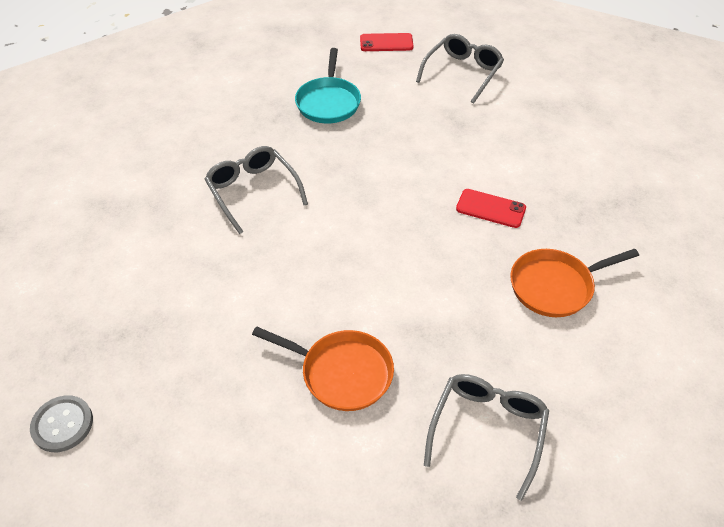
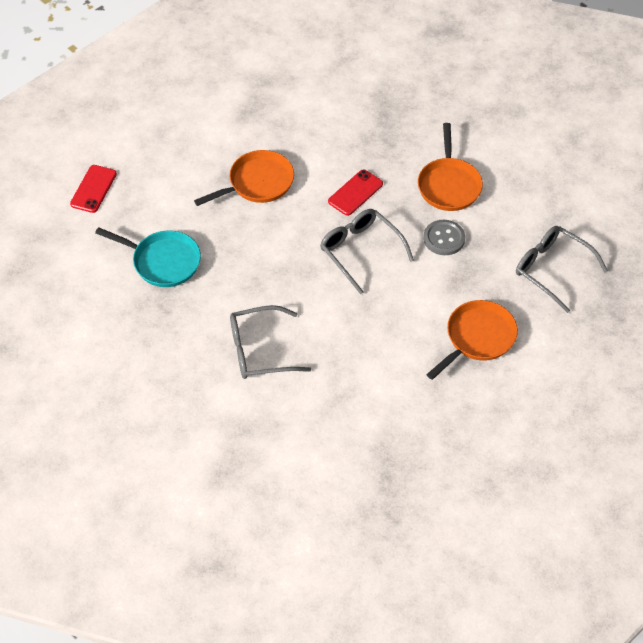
camera: 70 degrees left, 5 degrees up
grey button [30,395,93,452] -> grey button moved to [423,220,465,255]
grey glasses [416,34,504,104] -> grey glasses moved to [320,209,414,294]
none -> orange pan [194,150,294,206]

